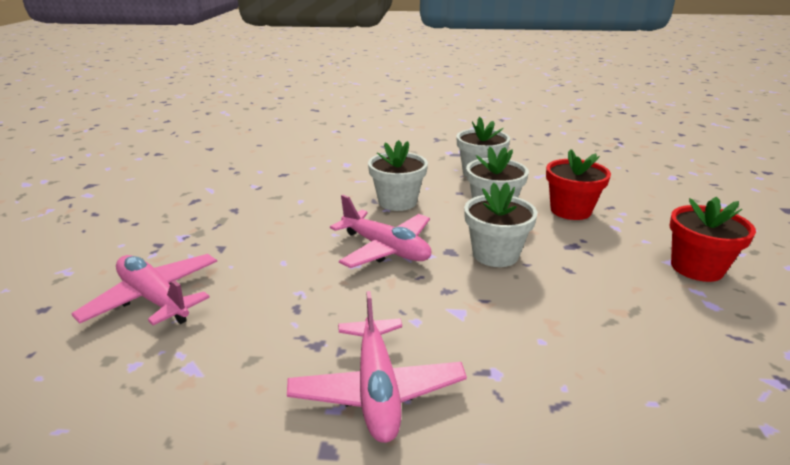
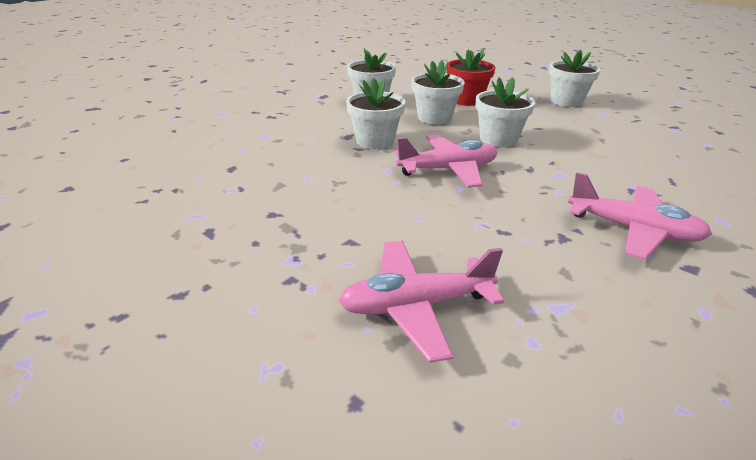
camera: 55 degrees left, 5 degrees up
red flower pot [669,197,756,282] -> white flower pot [549,49,601,107]

